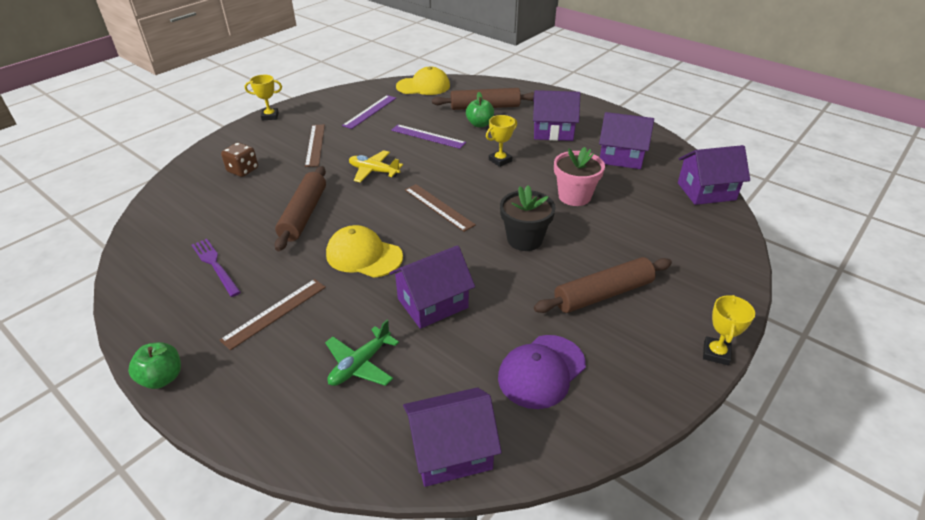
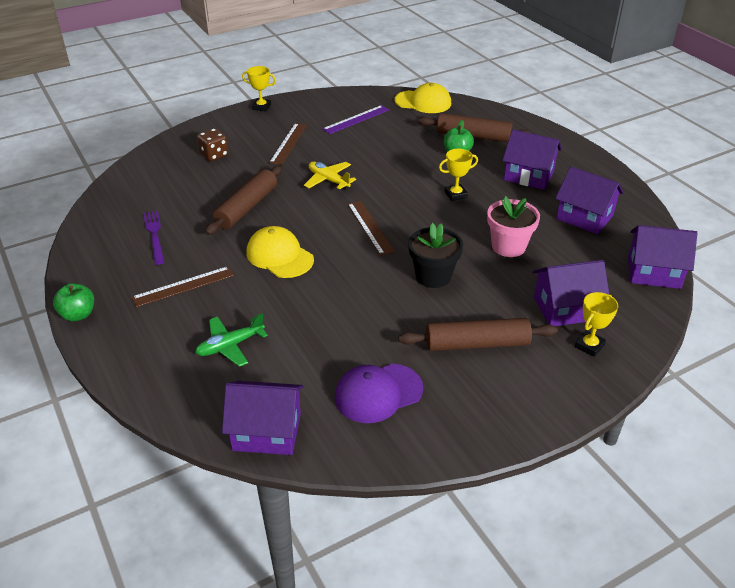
camera: 20 degrees right, 0 degrees up
purple house [389,245,475,329] -> purple house moved to [533,260,610,326]
purple ruler [391,124,466,149] -> none
yellow trophy [703,295,755,365] -> yellow trophy moved to [575,292,618,357]

